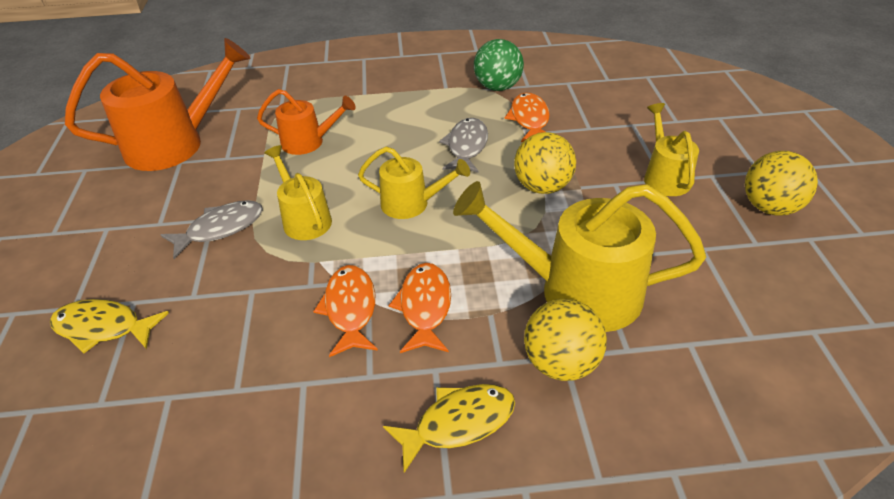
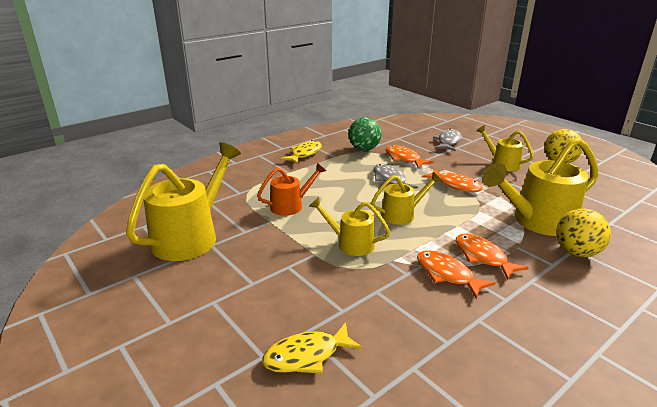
camera: 35 degrees left, 15 degrees down
orange watering can [65,38,251,171] -> yellow watering can [126,142,241,261]
grey fish [160,200,263,259] -> grey fish moved to [433,129,462,151]
yellow fish [383,384,515,473] -> yellow fish moved to [280,140,322,164]
yellow ball [514,132,576,194] -> orange fish [422,169,483,192]

